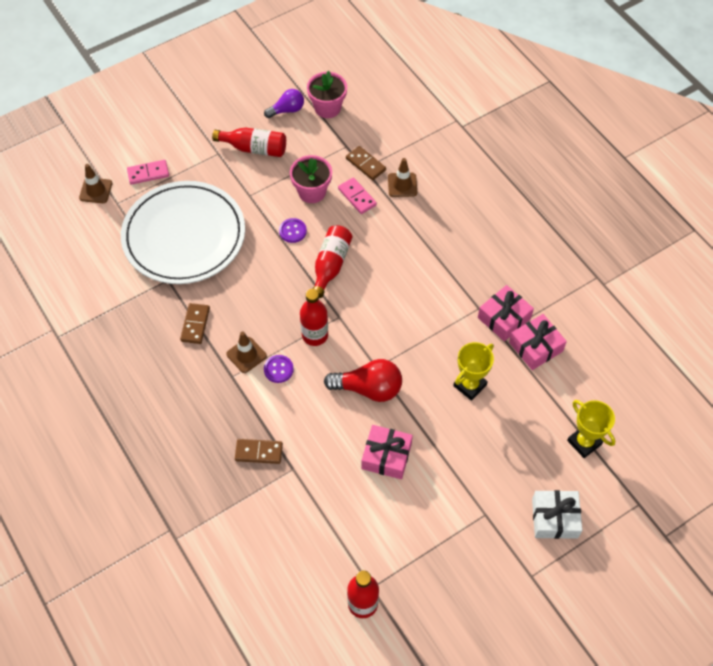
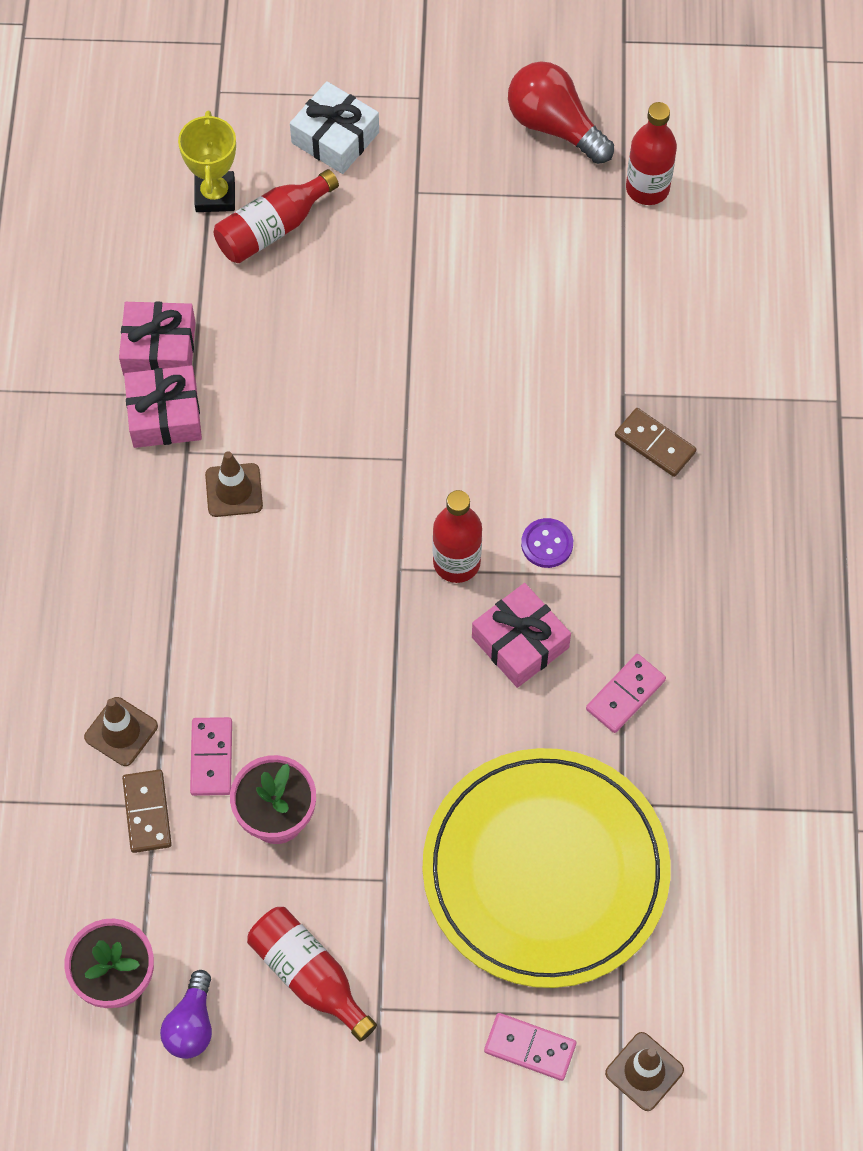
camera: 145 degrees left, 5 degrees up
white plate [121,181,245,284] -> yellow plate [422,748,670,988]
brown domino [180,303,210,344] -> pink domino [586,654,666,733]
brown traffic cone [226,332,267,373] -> brown traffic cone moved to [205,451,263,517]
purple light bulb [264,89,304,118] -> purple light bulb turned 90 degrees counterclockwise [160,970,212,1059]
purple button [279,218,307,243] -> none
red bottle [313,225,352,298] -> red bottle moved to [213,169,339,263]
red light bulb [324,359,402,402] -> red light bulb moved to [508,61,614,164]
pink gift [361,425,413,479] -> pink gift moved to [472,583,571,688]
yellow trophy [453,342,494,401] -> none

